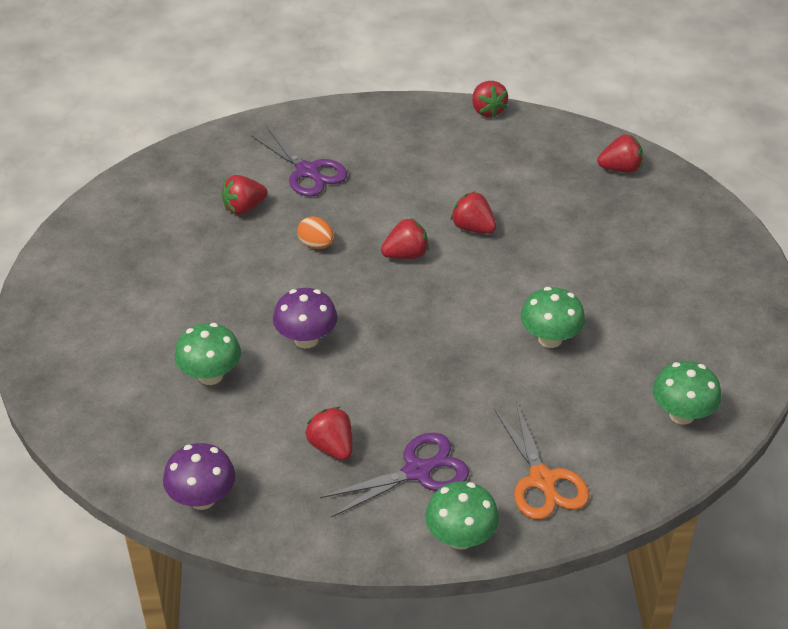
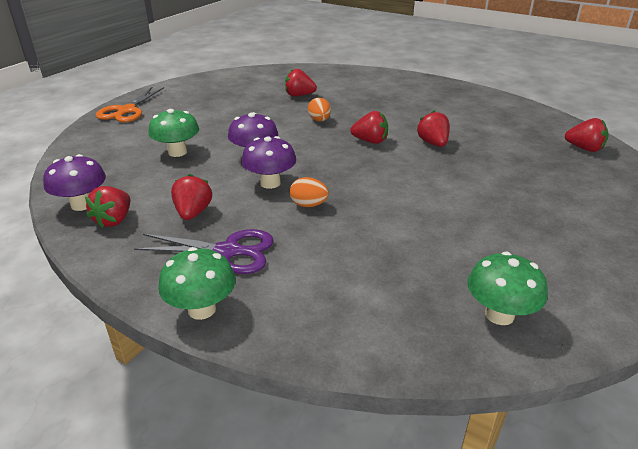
camera: 35 degrees right, 10 degrees down
purple scissors [251,126,347,197] -> none
red strawberry [472,81,508,118] -> red strawberry moved to [85,186,130,228]
orange scissors [494,402,589,520] -> orange scissors moved to [96,87,164,122]
green mushroom [520,287,585,348] -> none
none -> purple mushroom [242,136,296,189]
none -> orange egg [289,177,329,207]

